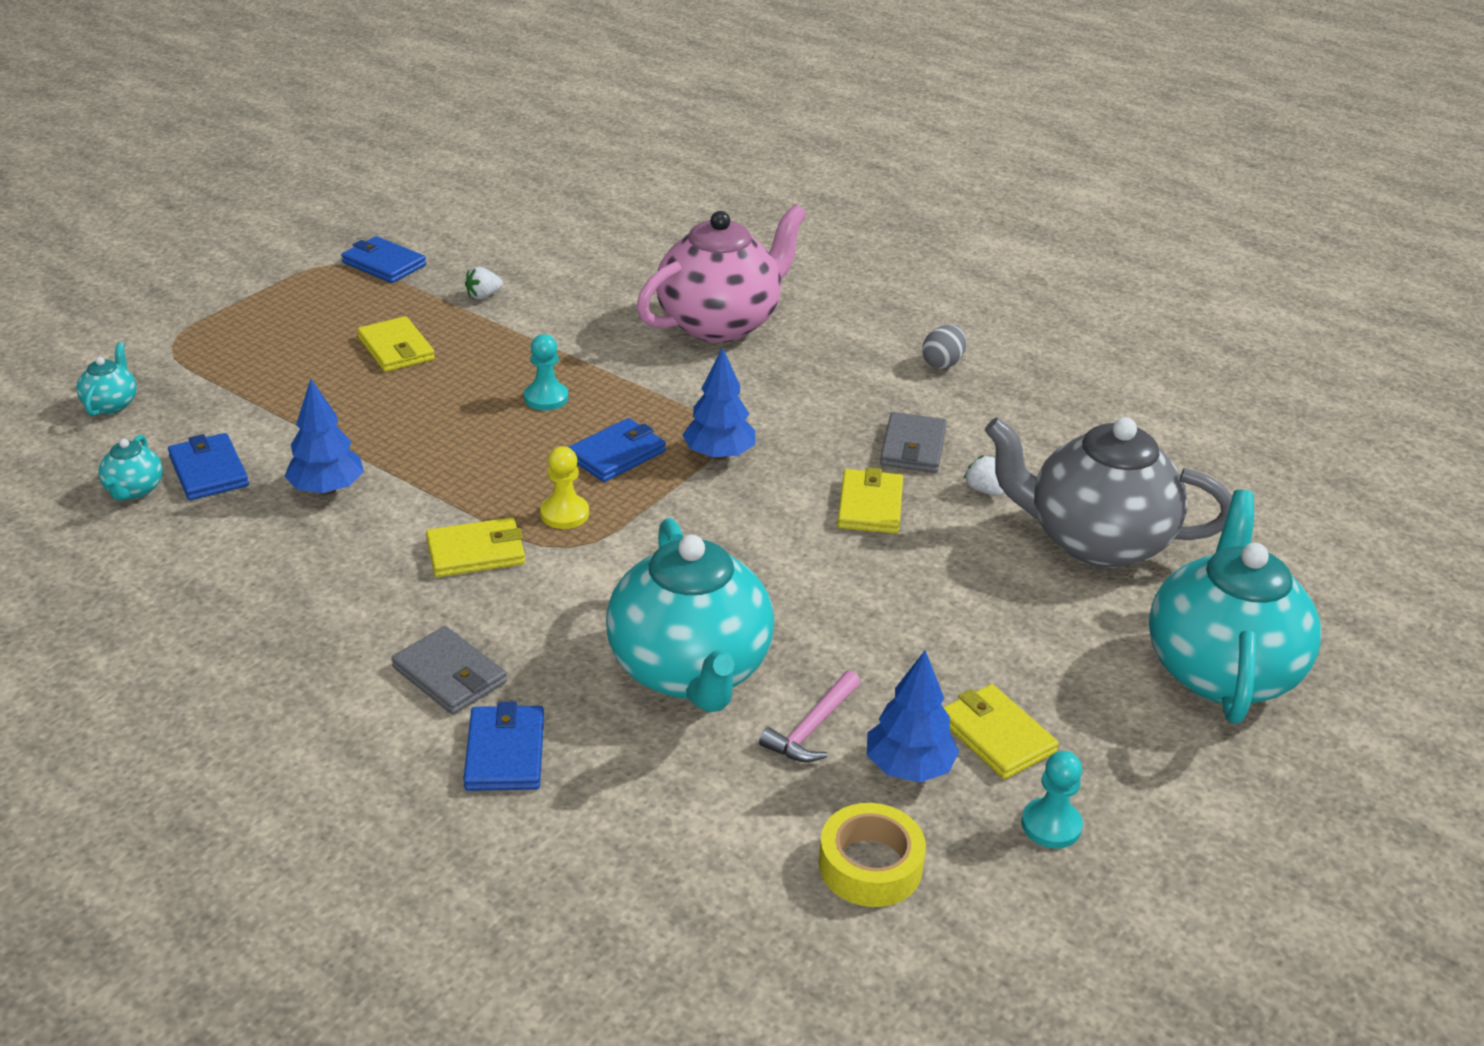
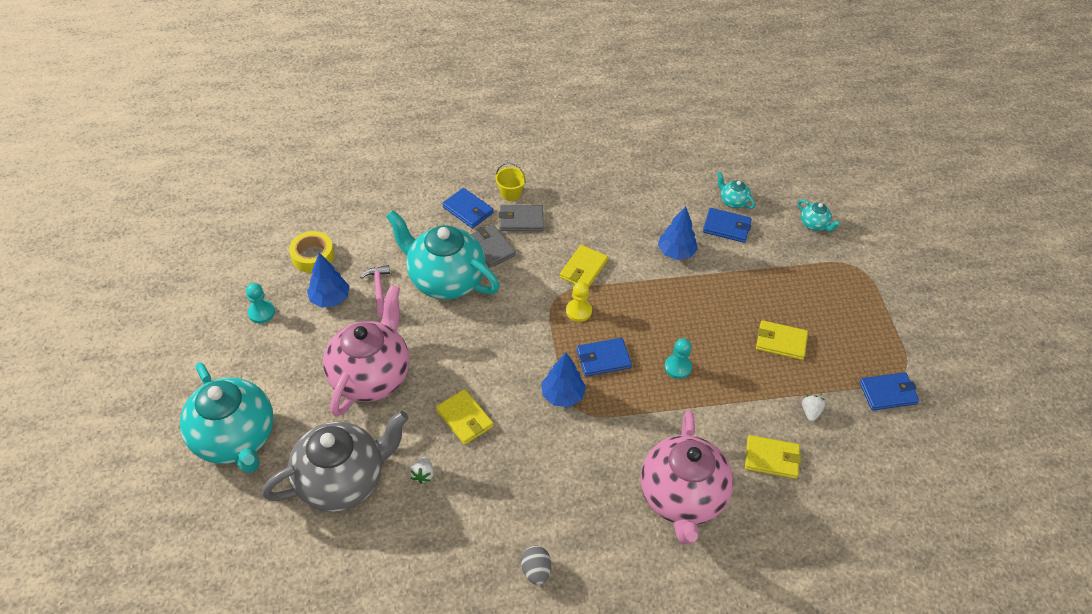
camera: 135 degrees right, 15 degrees up
blue wallet [569,418,666,482] -> blue wallet turned 75 degrees clockwise [576,338,632,377]
grey wallet [880,412,947,473] -> grey wallet moved to [471,224,516,268]
yellow wallet [943,684,1059,779] -> yellow wallet moved to [745,435,801,479]
white strawberry [964,455,1005,496] -> white strawberry turned 90 degrees clockwise [410,457,434,484]
none -> pink teapot [323,285,410,417]
none -> yellow bucket [495,163,526,201]

